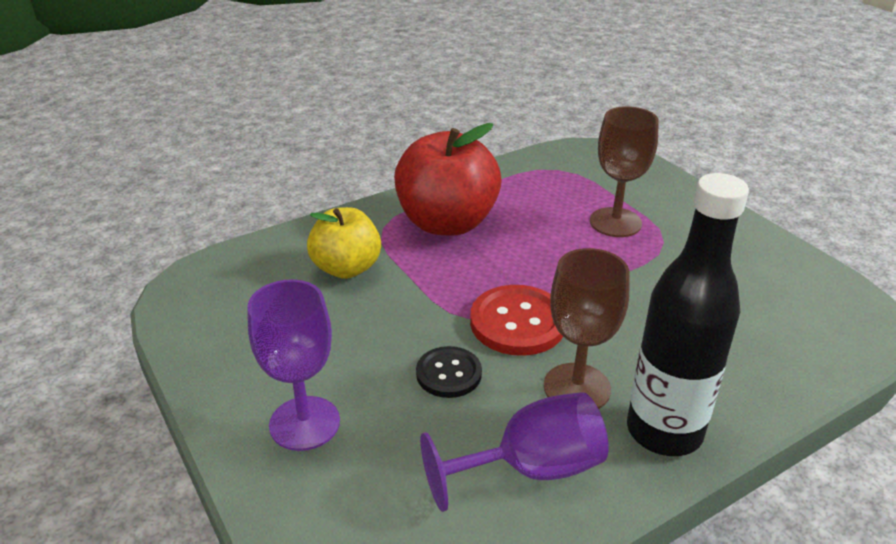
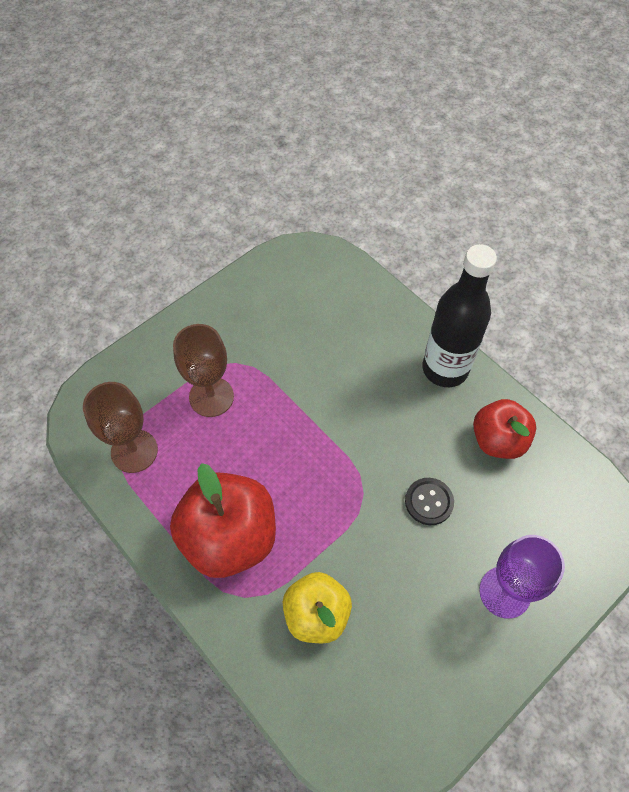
camera: 100 degrees left, 25 degrees up
purple goblet [420,392,609,512] -> red apple [473,399,536,459]
red button [470,285,563,356] -> none
brown goblet [544,248,629,409] -> brown goblet moved to [83,382,158,473]

